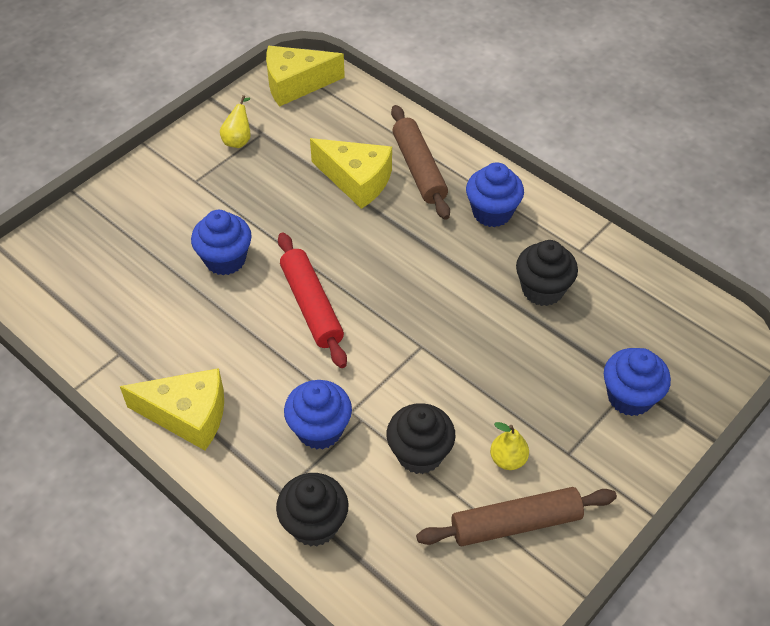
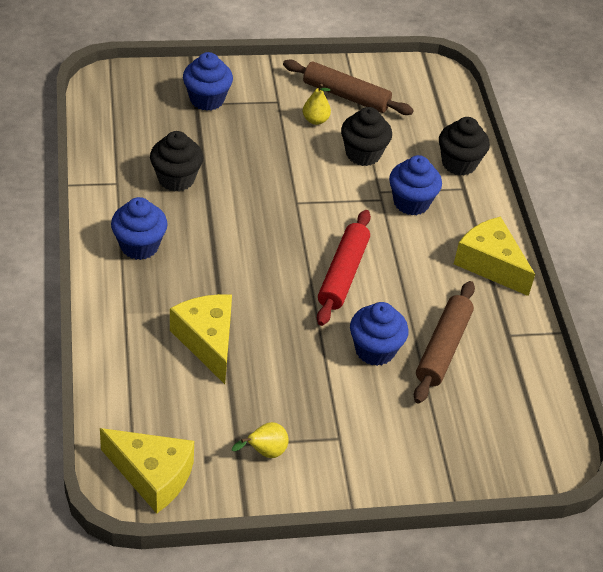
camera: 145 degrees left, 5 degrees down
brown rolling pin [391,105,450,220] -> brown rolling pin moved to [414,281,475,404]

